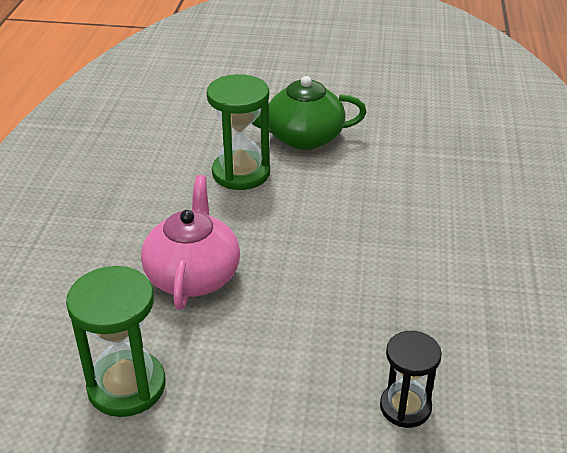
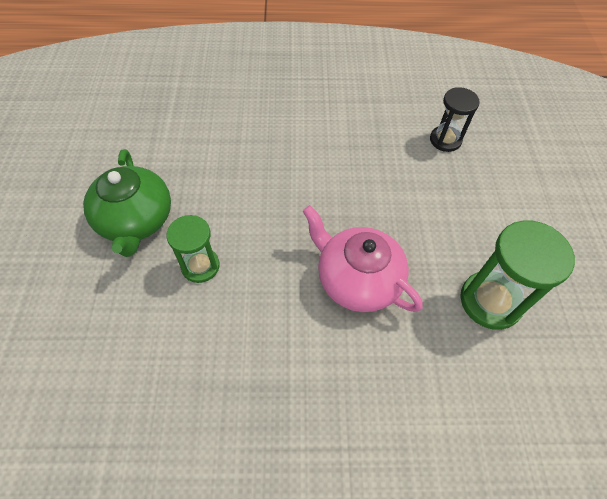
camera: 100 degrees left, 20 degrees up
pink teapot [141,175,240,310] -> pink teapot turned 45 degrees clockwise [303,205,423,312]
green hourglass [207,74,270,190] -> green hourglass [166,215,220,283], size x0.64

